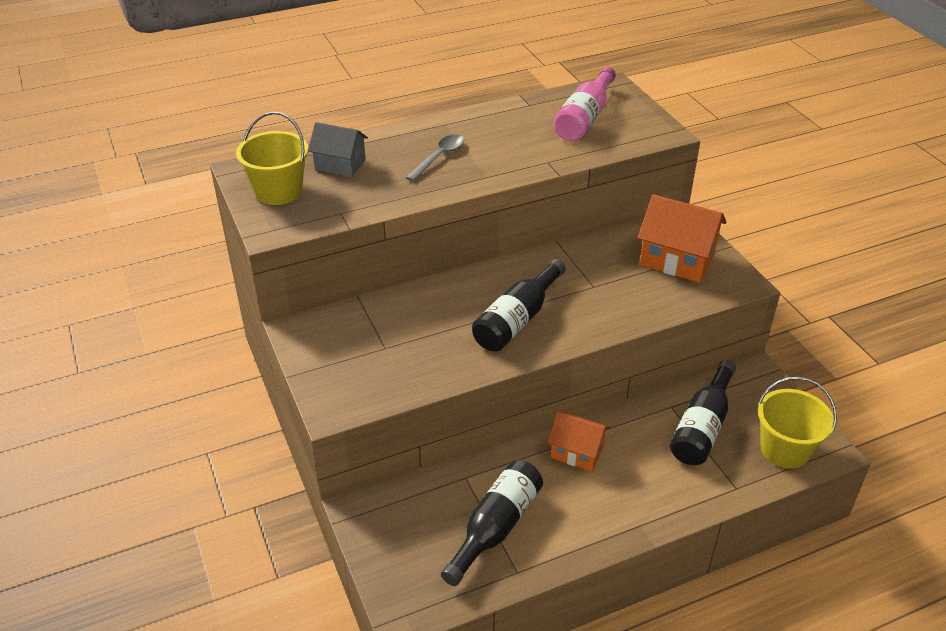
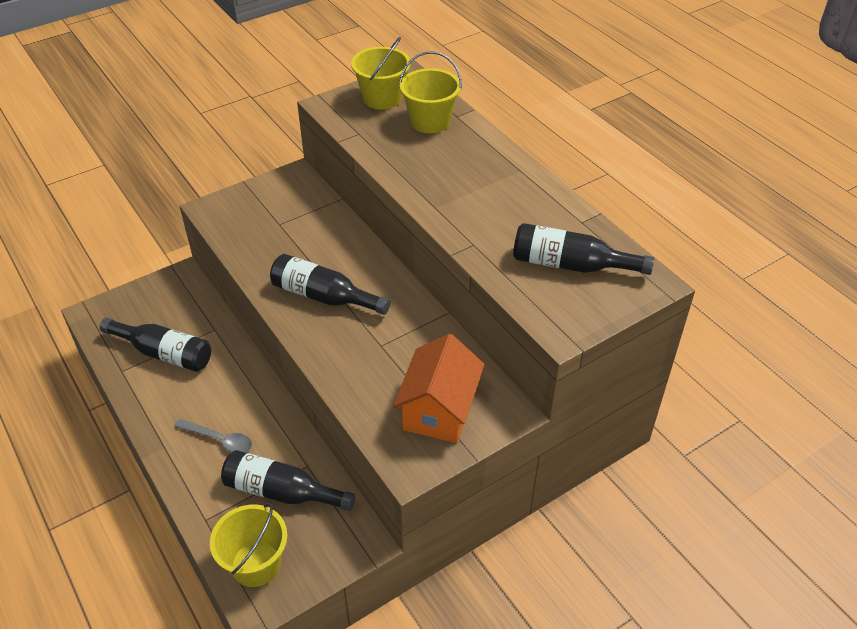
camera: 80 degrees right, 5 degrees up
grey house [308,122,368,177] -> yellow bucket [399,51,462,133]
grey spoon [406,135,464,181] -> grey spoon moved to [174,419,252,453]
orange house [548,412,610,472] -> none
pink bottle [553,67,616,141] -> black bottle [513,223,654,275]

